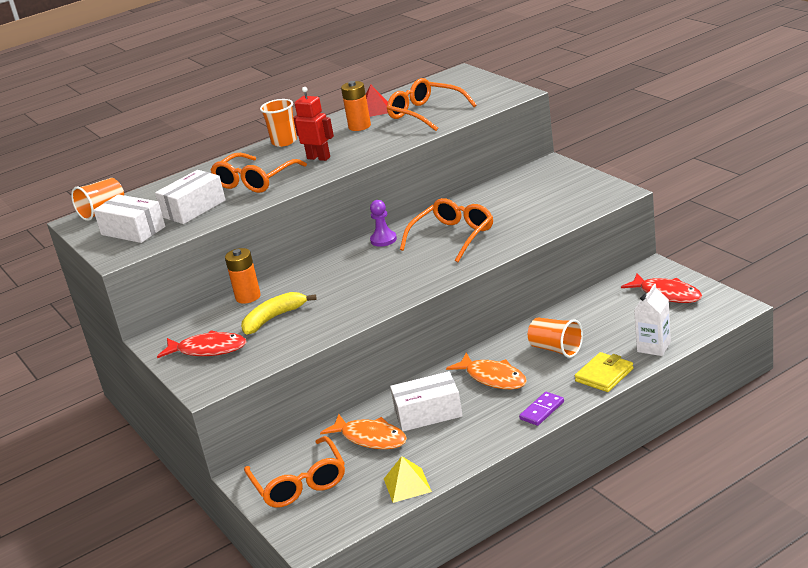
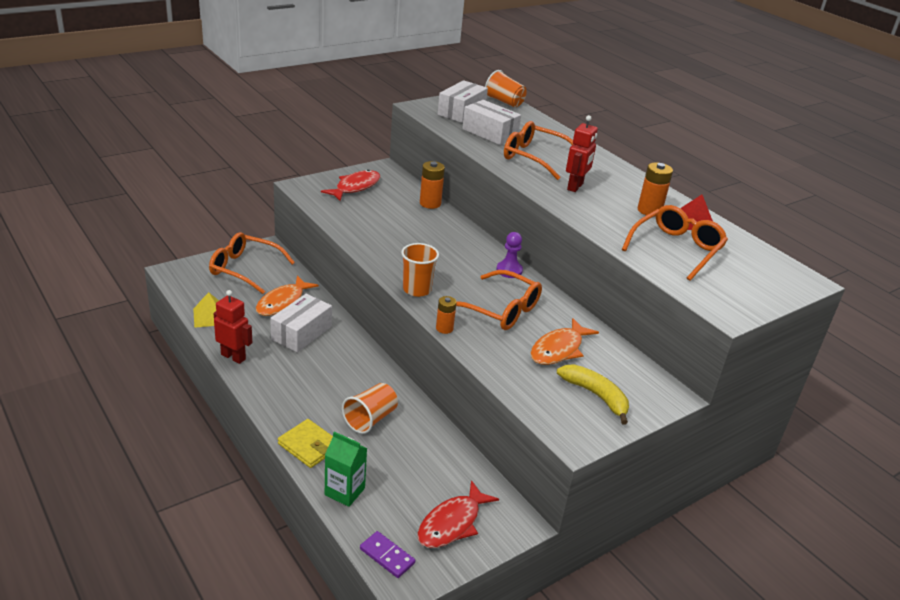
camera: 80 degrees right, 5 degrees up
red fish [157,330,246,358] -> red fish turned 150 degrees counterclockwise [321,170,380,201]
yellow banana [241,292,317,335] -> yellow banana moved to [557,364,629,425]
orange glasses [244,436,345,508] -> orange glasses turned 45 degrees clockwise [209,232,295,294]
orange cup [260,99,297,147] -> orange cup moved to [401,243,439,297]
white box [390,371,463,432] -> white box turned 45 degrees clockwise [270,294,332,352]
orange fish [446,353,527,389] -> orange fish moved to [530,318,599,365]
purple domino [519,392,564,426] -> purple domino moved to [360,531,415,578]
white carton [634,284,671,356] -> green carton [325,432,367,507]
none -> red robot [214,290,252,364]
none -> orange battery [436,296,456,334]

